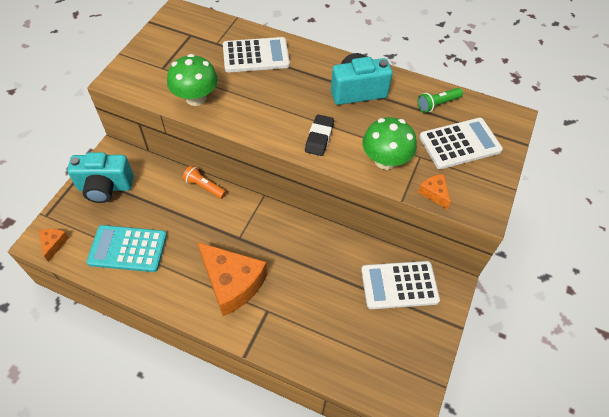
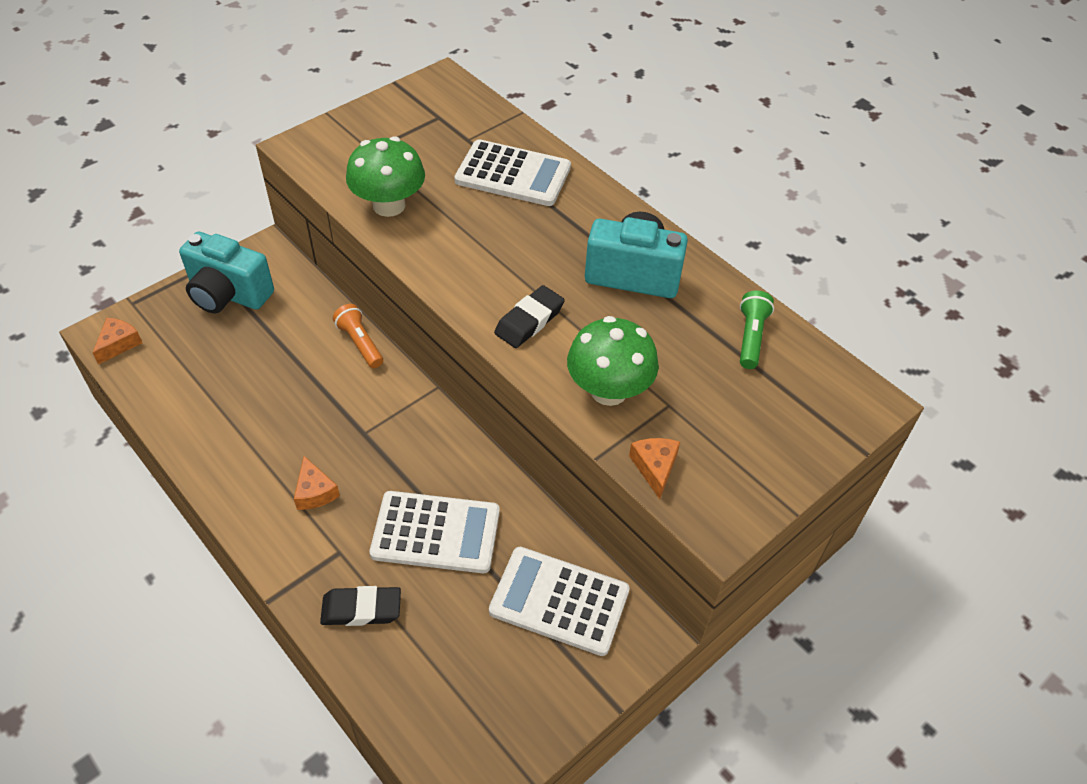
camera: 25 degrees right, 5 degrees down
turquoise calculator [86,225,167,272] -> none
orange cheese [198,242,267,316] -> orange cheese [294,456,340,510], size x0.44
green flashlight [417,88,463,113] -> green flashlight turned 105 degrees clockwise [740,290,774,369]
white calculator [419,118,503,169] -> white calculator moved to [370,491,500,573]
none -> black eraser [320,586,401,626]

